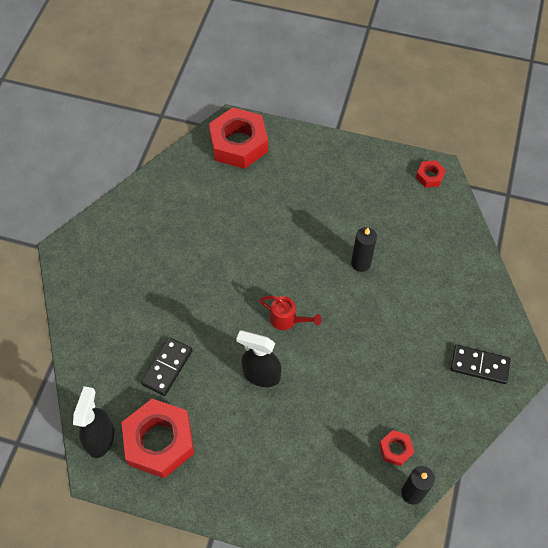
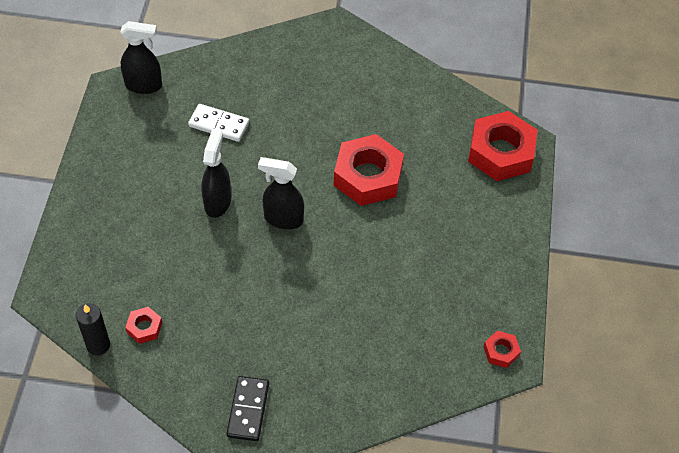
camera: 80 degrees right, 5 degrees down
red nut [121,399,194,478] -> red nut moved to [334,134,404,206]
black domino [141,337,193,396] -> white domino [188,104,249,142]
red watering can [260,296,322,330] -> black spray bottle [258,157,304,229]
black candle [351,227,377,272] -> none

